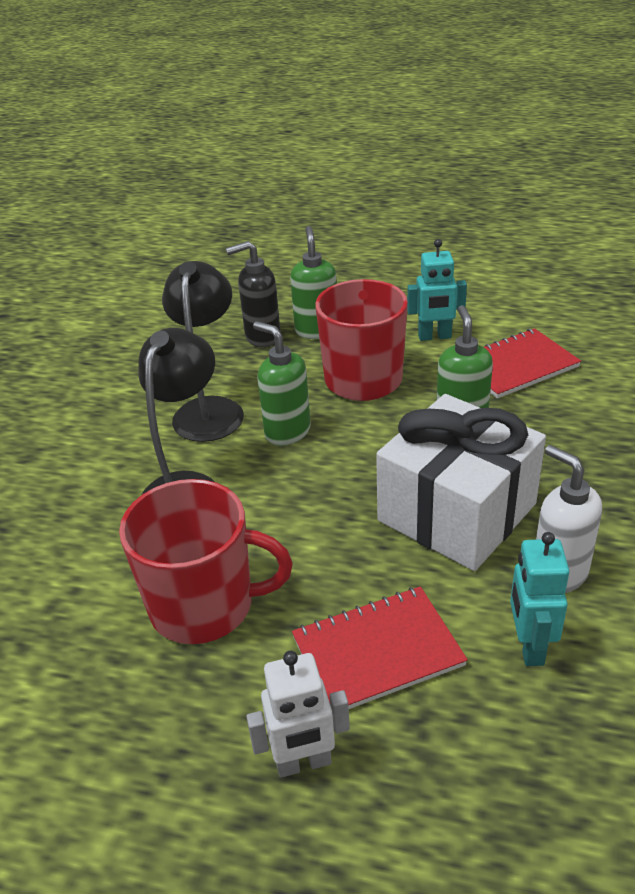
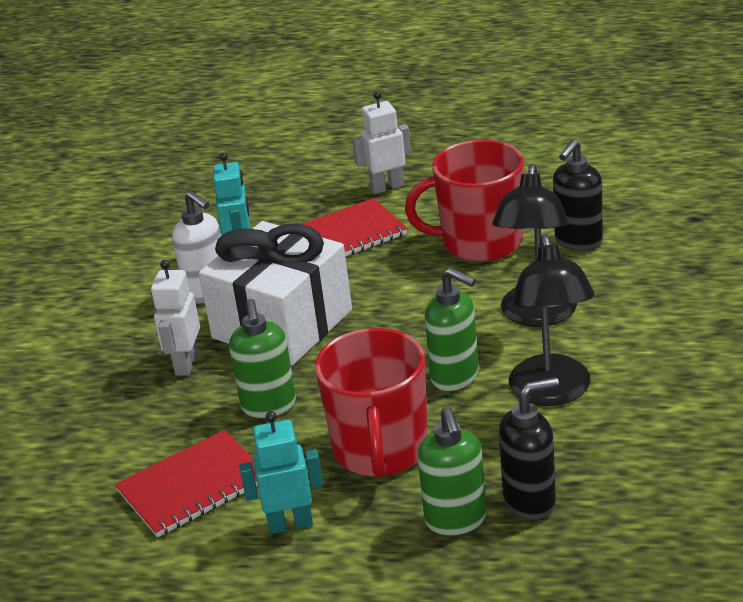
camera: 175 degrees right, 5 degrees down
none -> white robot [151,260,200,376]
none -> black soap dispenser [553,139,603,251]

